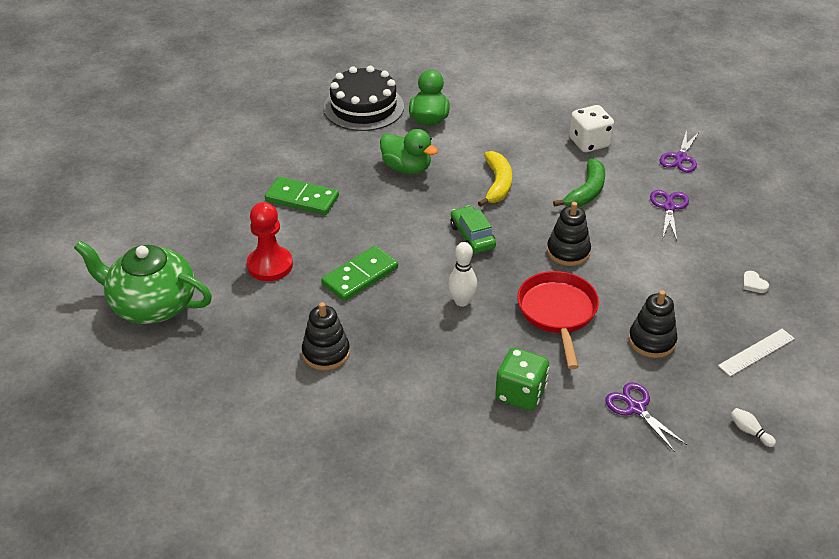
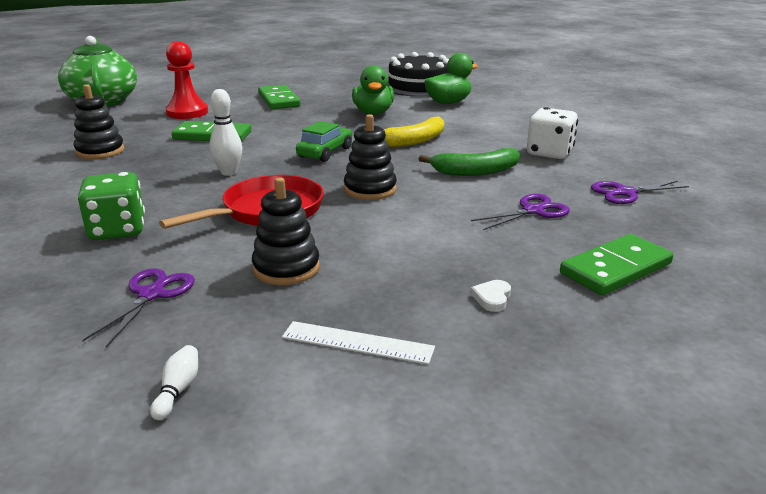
camera: 50 degrees right, 15 degrees down
none -> green domino [560,234,673,295]

